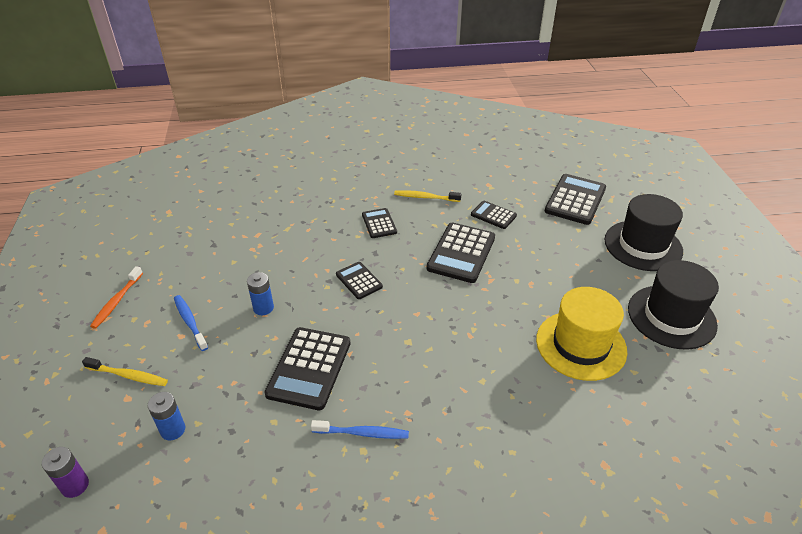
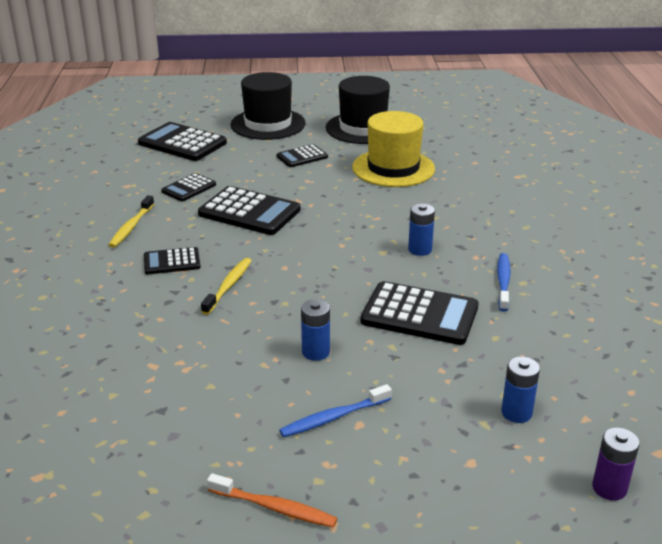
camera: 85 degrees left, 10 degrees down
yellow toothbrush [82,357,168,386] -> yellow toothbrush moved to [201,258,252,315]
black calculator [336,262,383,299] -> black calculator moved to [277,144,328,167]
none -> blue battery [408,204,435,256]

